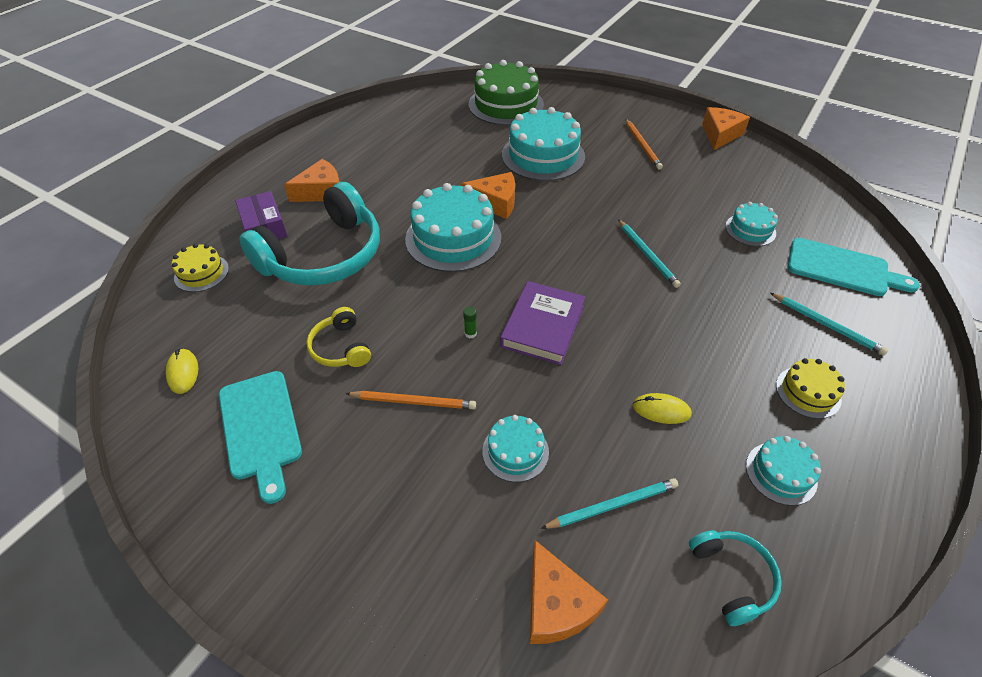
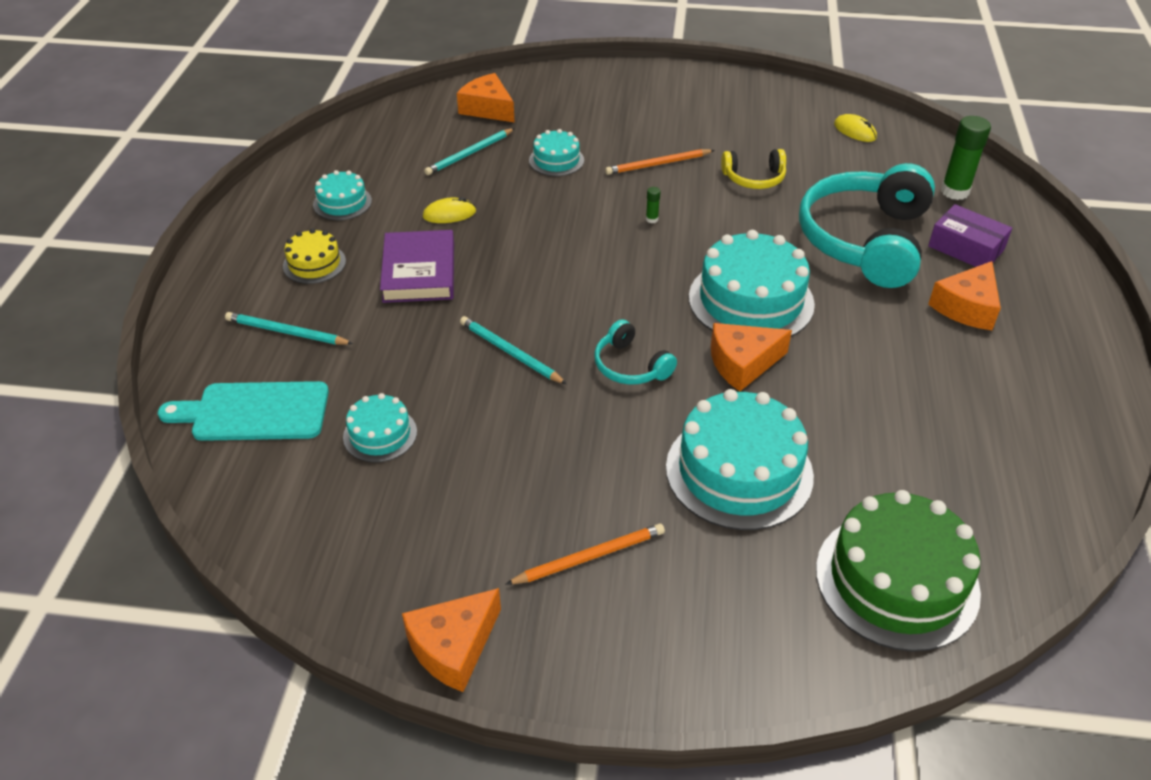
camera: 155 degrees right, 5 degrees down
yellow cake [172,244,229,292] -> green glue stick [941,116,991,200]
turquoise cutting board [219,371,302,504] -> none
yellow headphones [307,307,371,367] -> yellow headphones turned 135 degrees clockwise [721,149,786,189]
purple book [500,281,586,365] -> purple book moved to [380,230,454,303]
orange pencil [626,119,663,170] -> orange pencil turned 105 degrees clockwise [506,524,665,584]
turquoise headphones [689,530,782,626] -> turquoise headphones moved to [594,319,677,385]
orange cheese [702,107,750,150] -> orange cheese turned 45 degrees clockwise [402,588,501,692]

